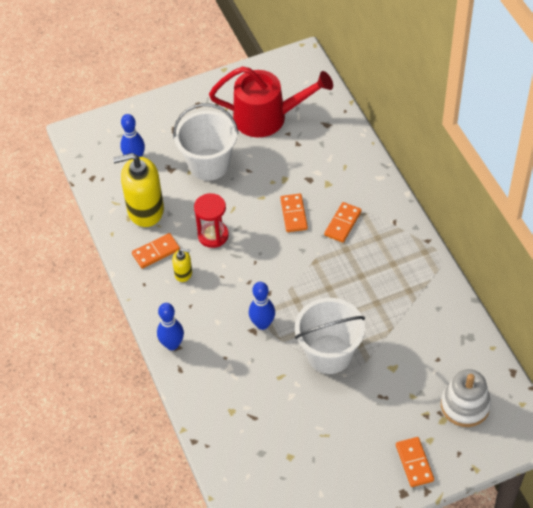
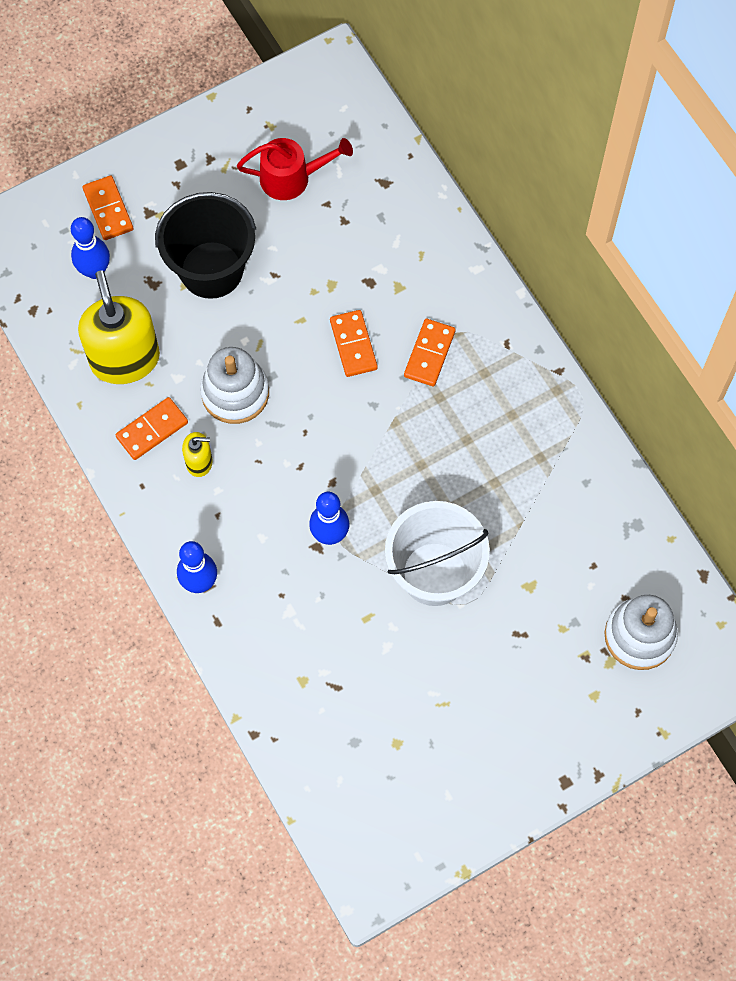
camera: 10 degrees left, 15 degrees up
yellow soap dispenser [113,153,164,227] -> yellow soap dispenser turned 90 degrees clockwise [78,271,160,384]
white bucket [173,103,238,181] -> black bucket [155,192,256,299]
red hourglass [194,193,229,248] -> white stacking toy [200,347,269,424]
red watering can [209,66,333,137] -> red watering can [237,138,353,200], size x0.61
orange domino [396,437,434,487] -> orange domino moved to [83,176,133,240]

